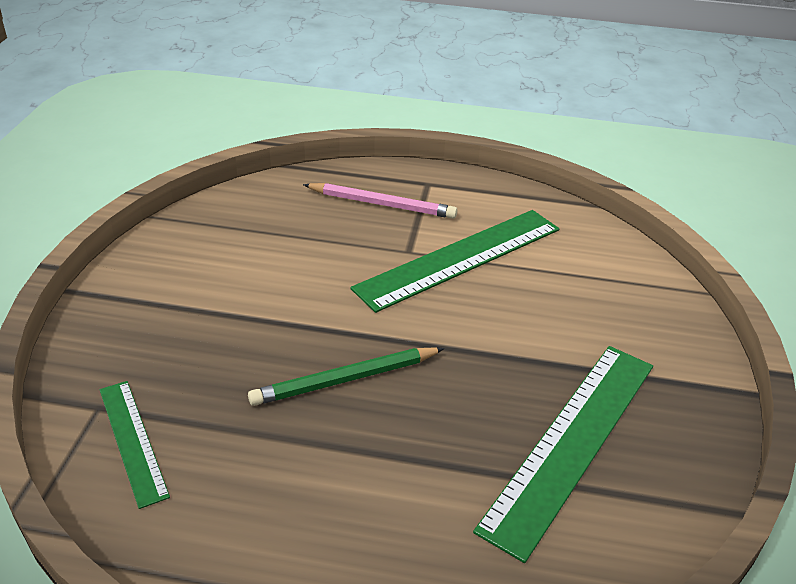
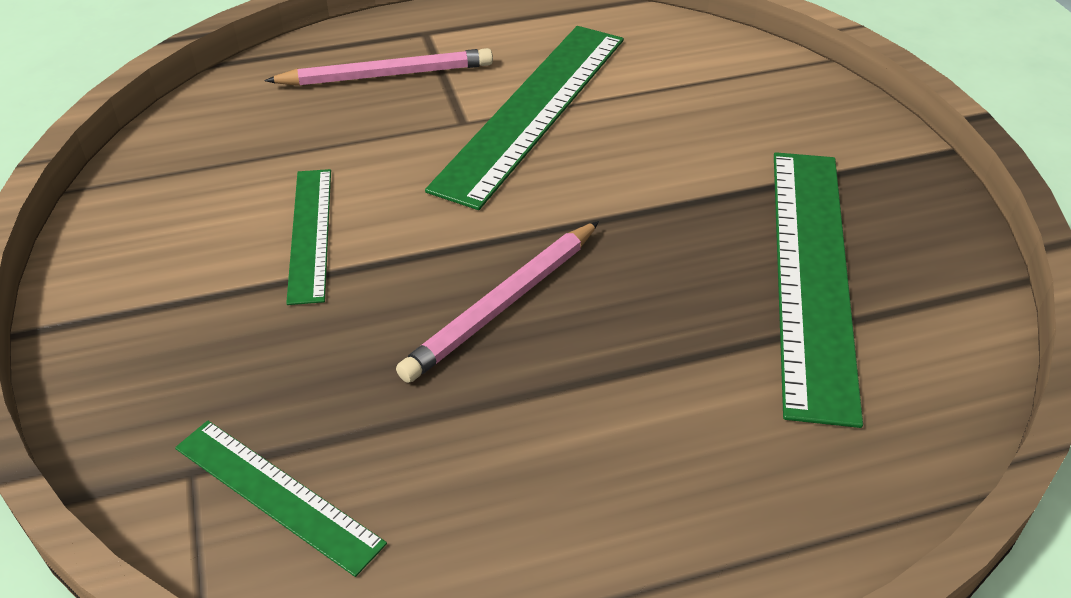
camera: 25 degrees left, 5 degrees up
green pencil [248,347,445,406] -> pink pencil [396,221,599,383]
none -> green ruler [286,169,331,305]

